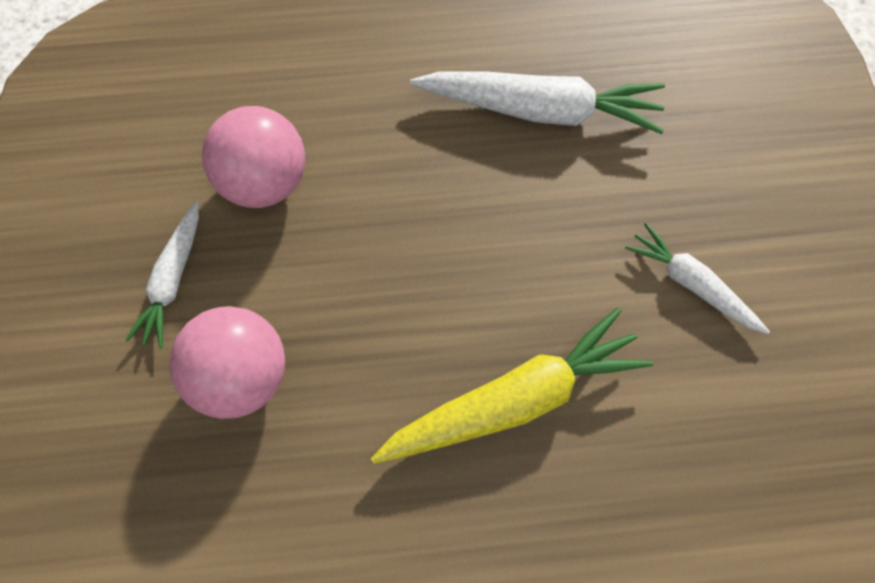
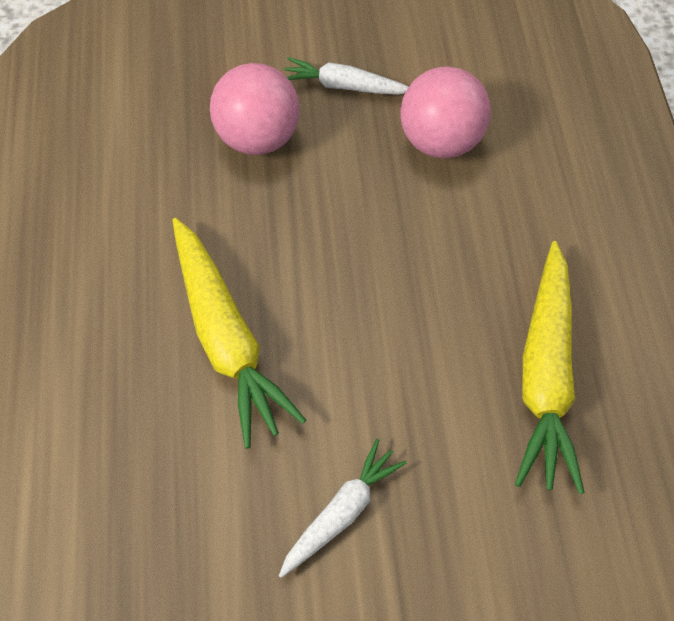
camera: 90 degrees right, 5 degrees down
white carrot [410,71,665,134] -> yellow carrot [515,241,585,494]

